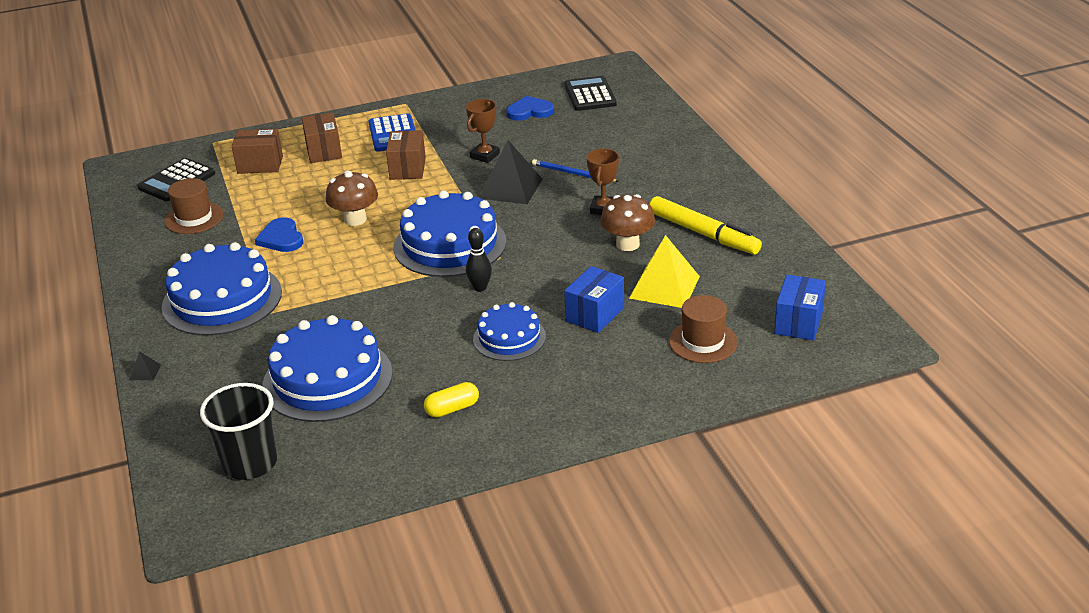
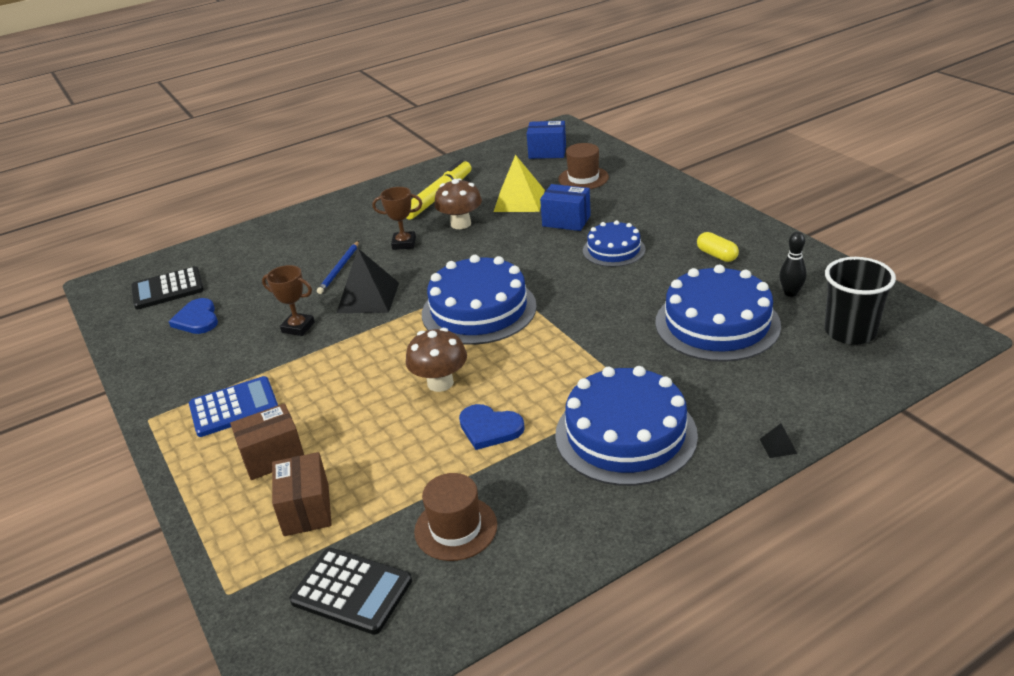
camera: 100 degrees left, 0 degrees up
blue heart [255,217,303,252] -> blue heart turned 60 degrees clockwise [459,404,525,450]
brown box [386,130,426,180] -> none
black bowling pin [466,228,492,291] -> black bowling pin moved to [779,232,807,297]

